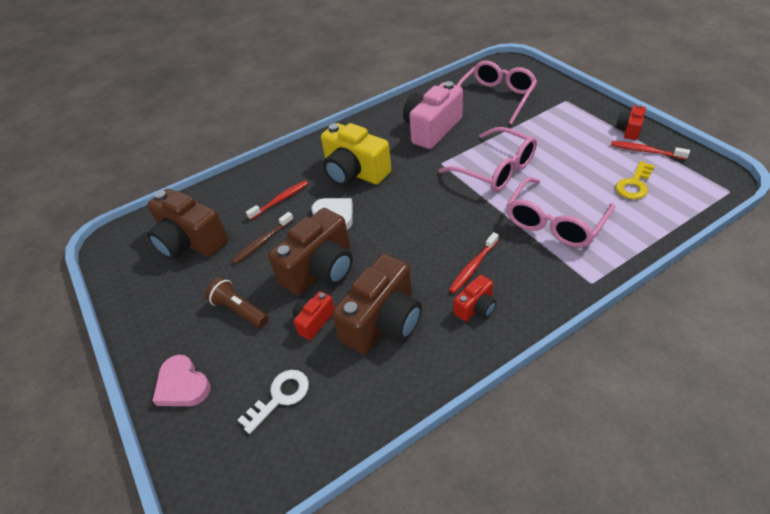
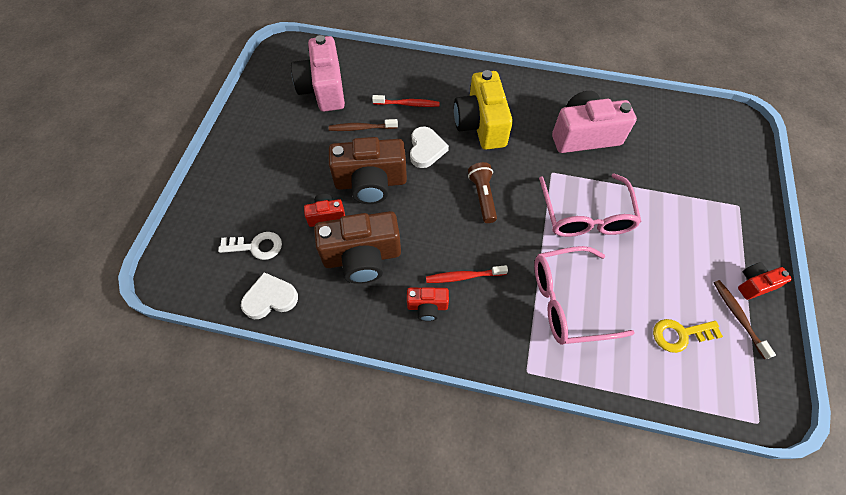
camera: 40 degrees right, 15 degrees up
brown camera [147,189,228,259] -> pink camera [291,35,345,112]
pink heart [152,355,211,406] -> none
brown flashlight [205,277,269,328] -> brown flashlight moved to [468,162,497,223]
pink glasses [457,61,537,125] -> none
red toothbrush [611,141,690,160] -> brown toothbrush [714,280,776,359]
none -> white heart [241,272,298,319]

